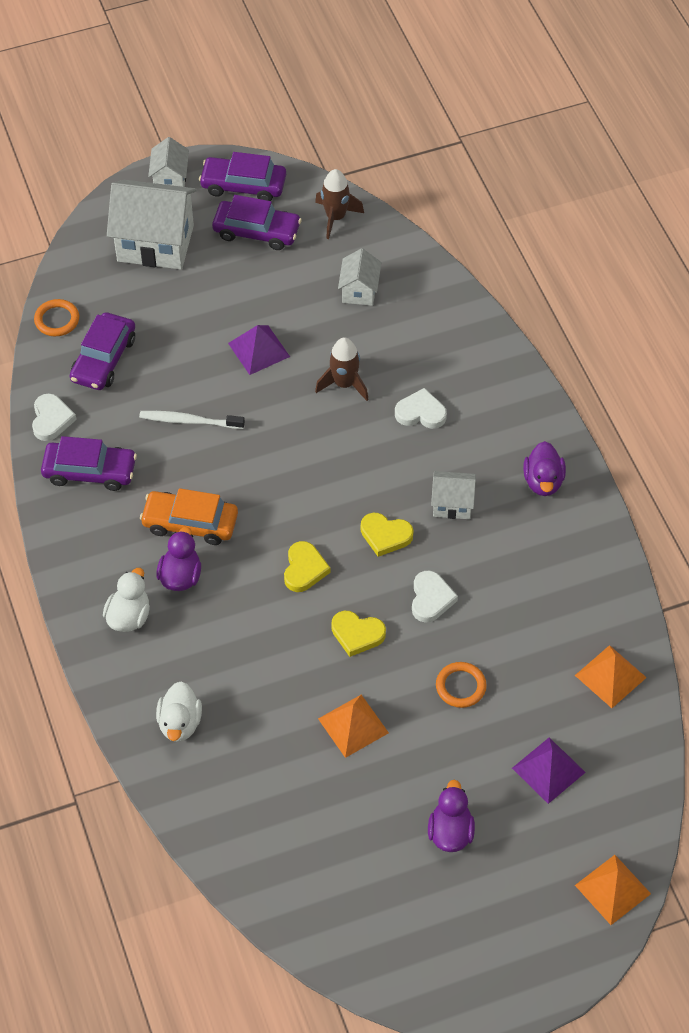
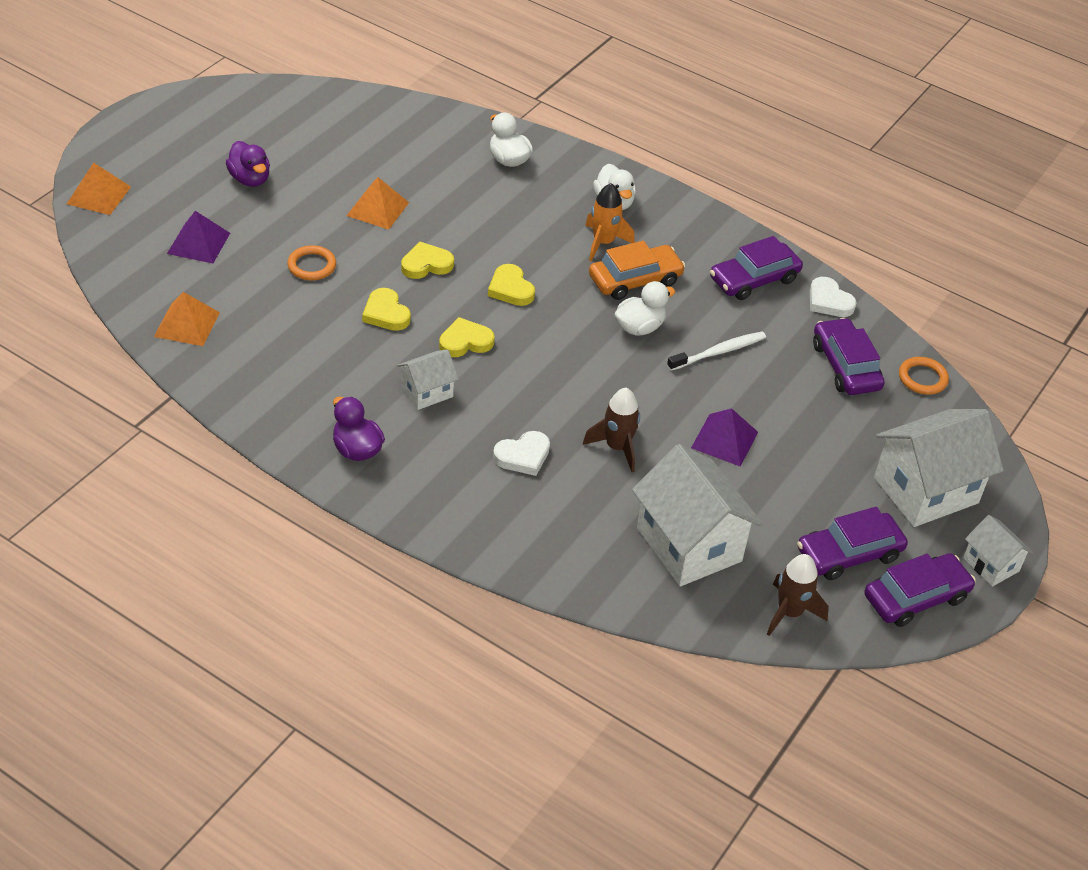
camera: 140 degrees right, 10 degrees down
purple duck [156,527,201,591] -> orange rocket [585,183,635,261]
white house [338,248,382,306] -> white house [632,444,763,587], size x1.94
white heart [412,570,458,623] -> yellow heart [362,288,411,331]
none -> white duck [615,281,675,336]

